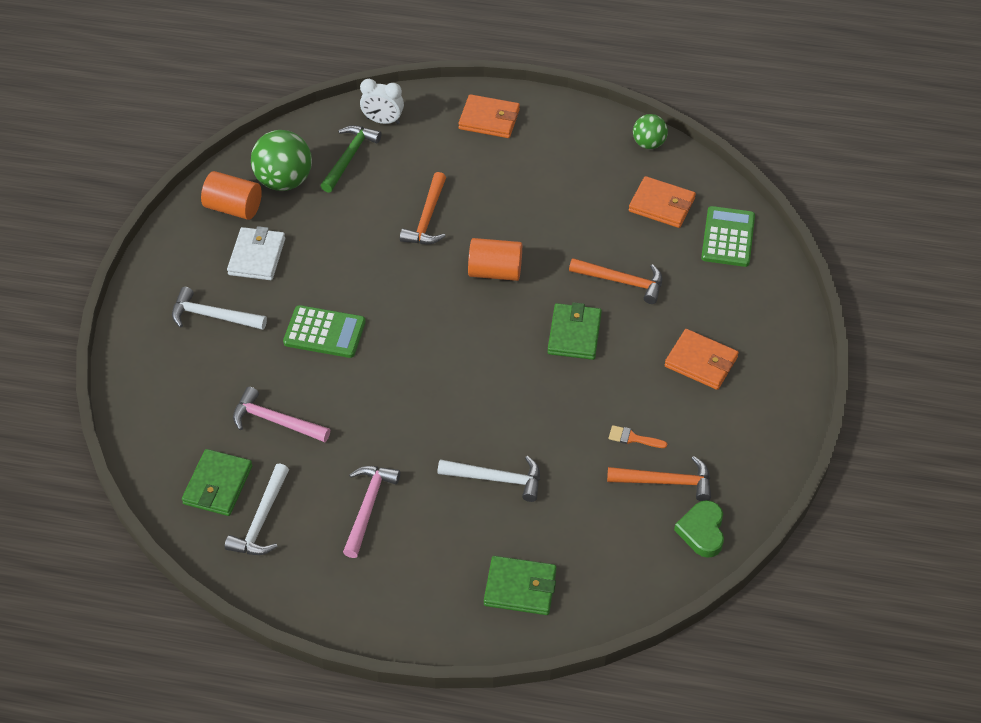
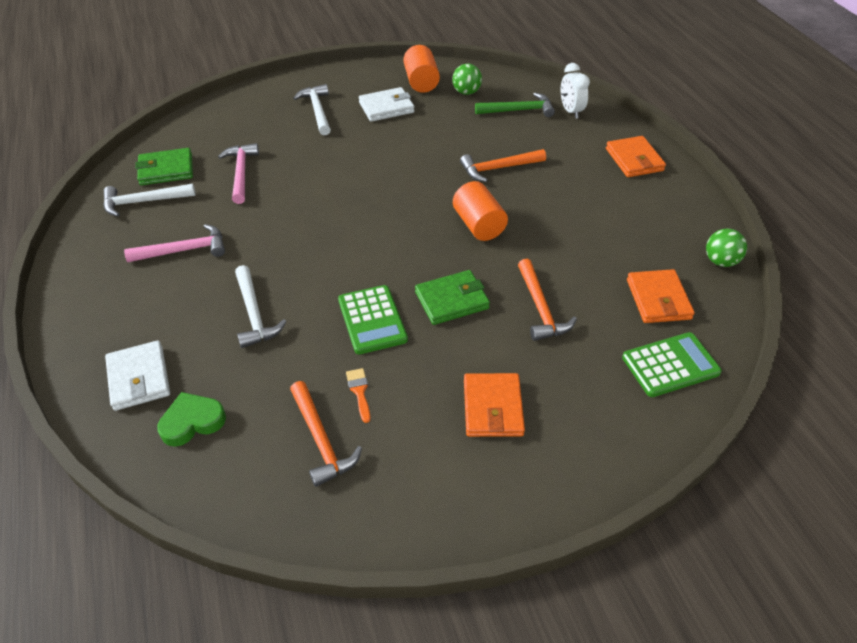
camera: 60 degrees right, 5 degrees down
green ball [251,130,312,191] -> green ball [452,64,482,95], size x0.59
green calculator [283,305,366,358] -> green calculator moved to [338,285,408,354]
green wallet [484,556,557,615] -> white wallet [105,340,170,411]
green heart [674,500,724,558] -> green heart moved to [157,392,226,447]

